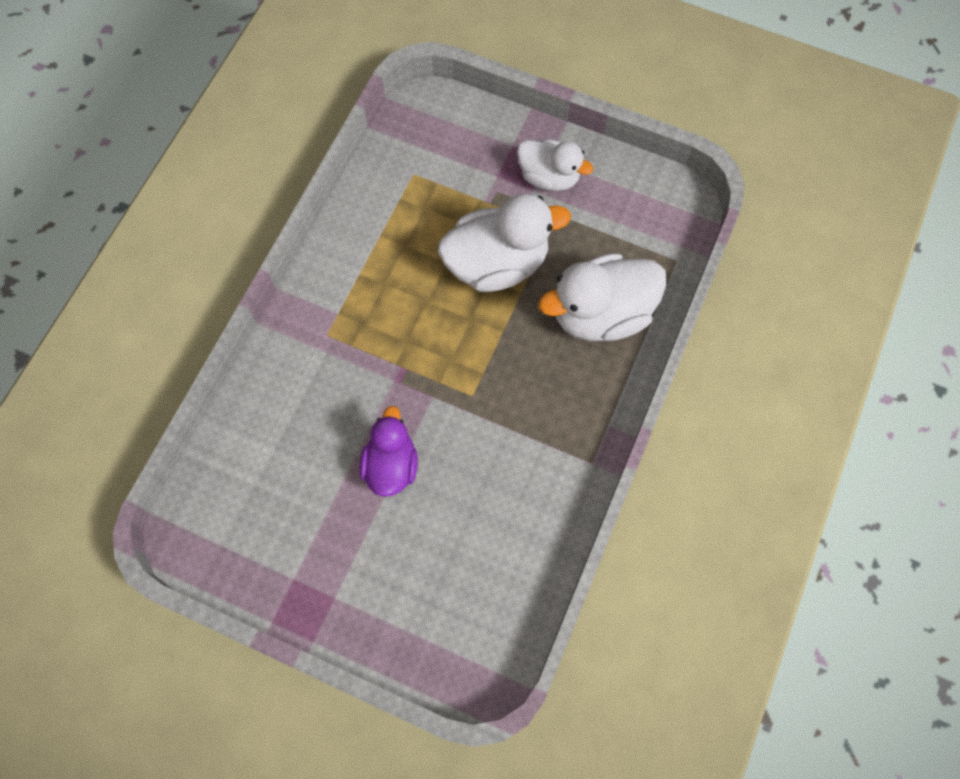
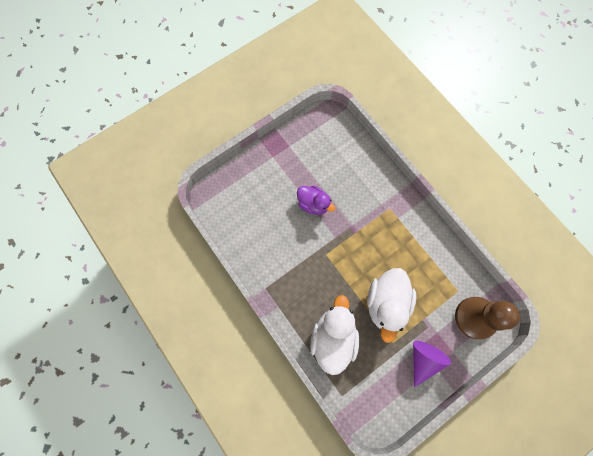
camera: 120 degrees right, 5 degrees up
white duck [517,139,593,191] -> purple cone [413,341,451,388]
none -> brown pawn [455,297,520,339]

